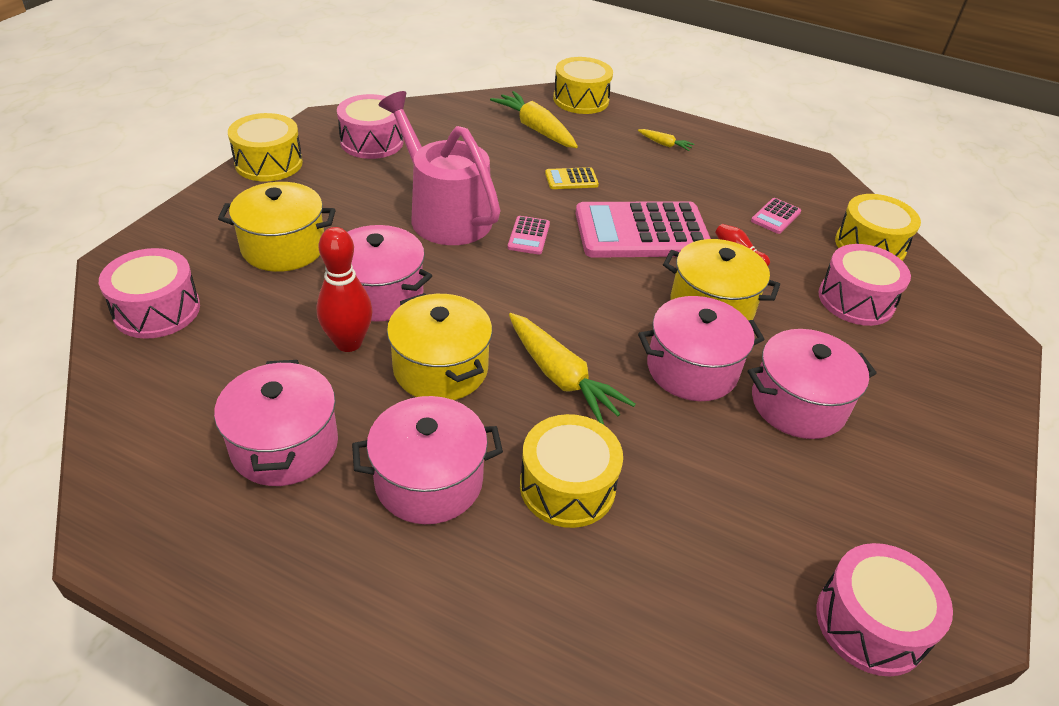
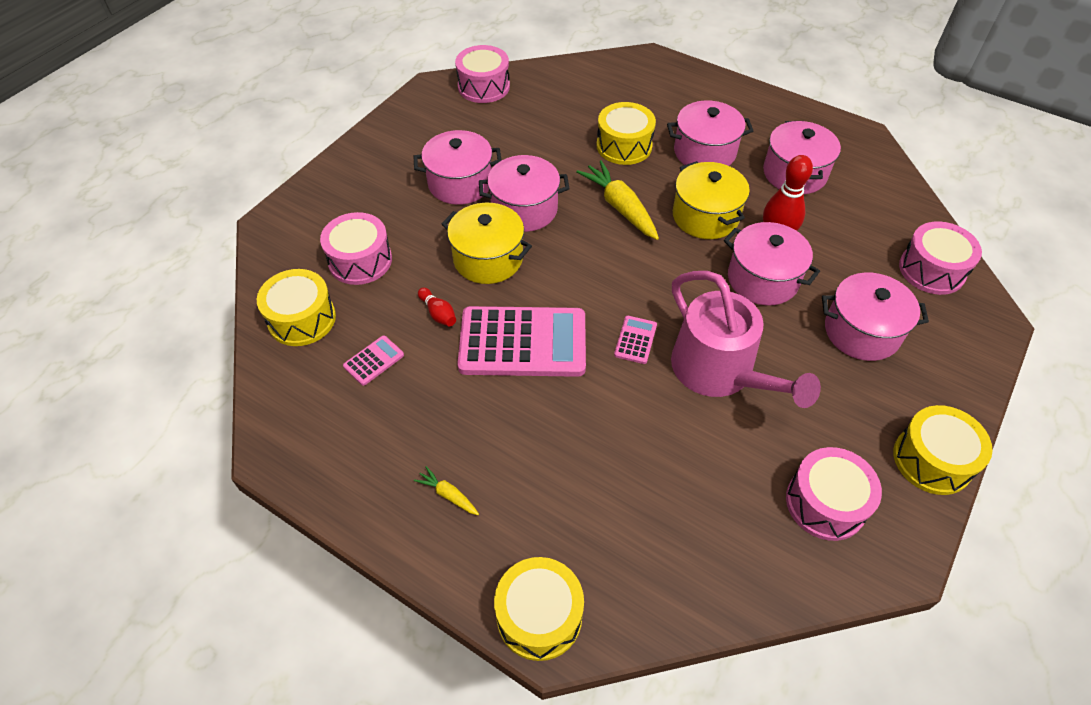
camera: 170 degrees left, 10 degrees up
yellow pot [218,182,336,272] -> pink pot [822,273,929,361]
yellow carrot [490,91,578,148] -> none
yellow calculator [545,167,599,189] -> none

